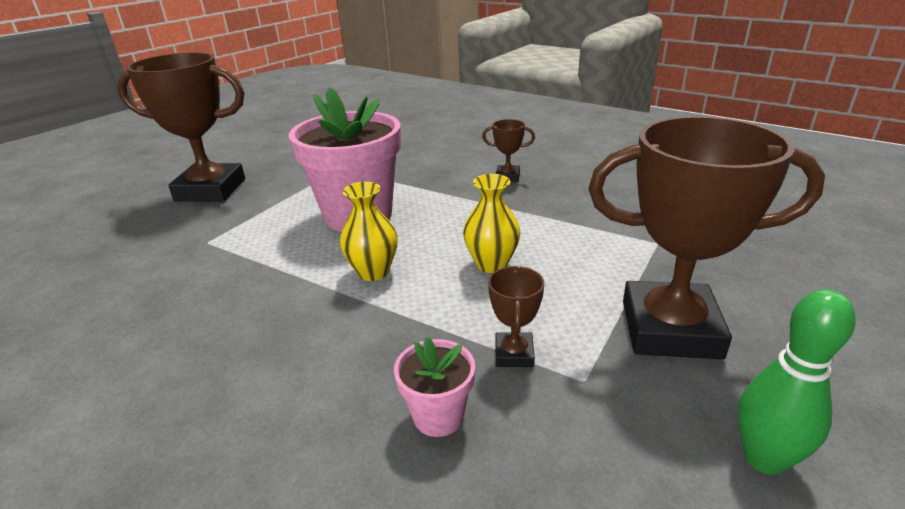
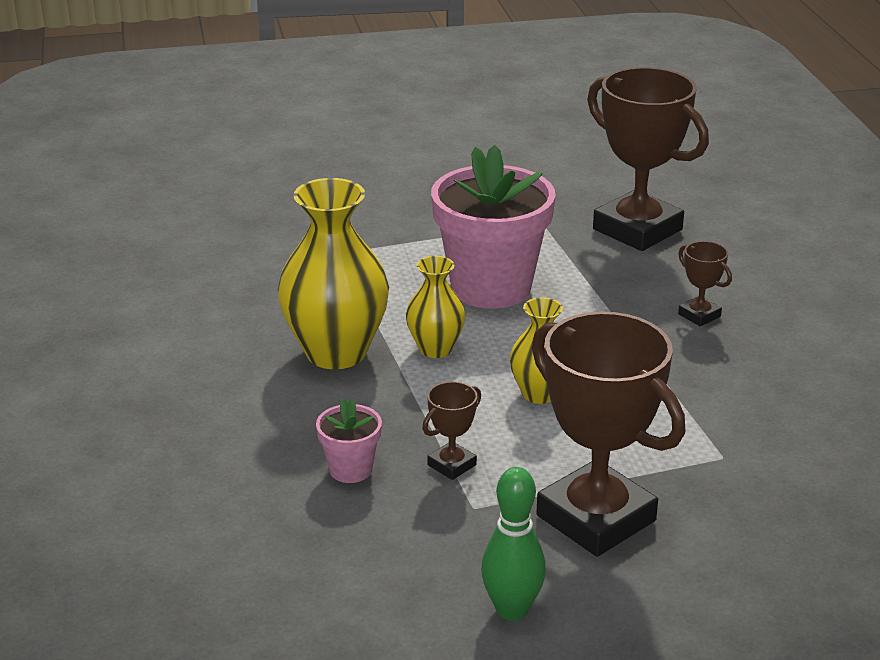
camera: 40 degrees right, 0 degrees up
brown trophy [117,52,245,202] -> brown trophy moved to [587,67,709,251]
none -> yellow vase [278,178,389,369]

